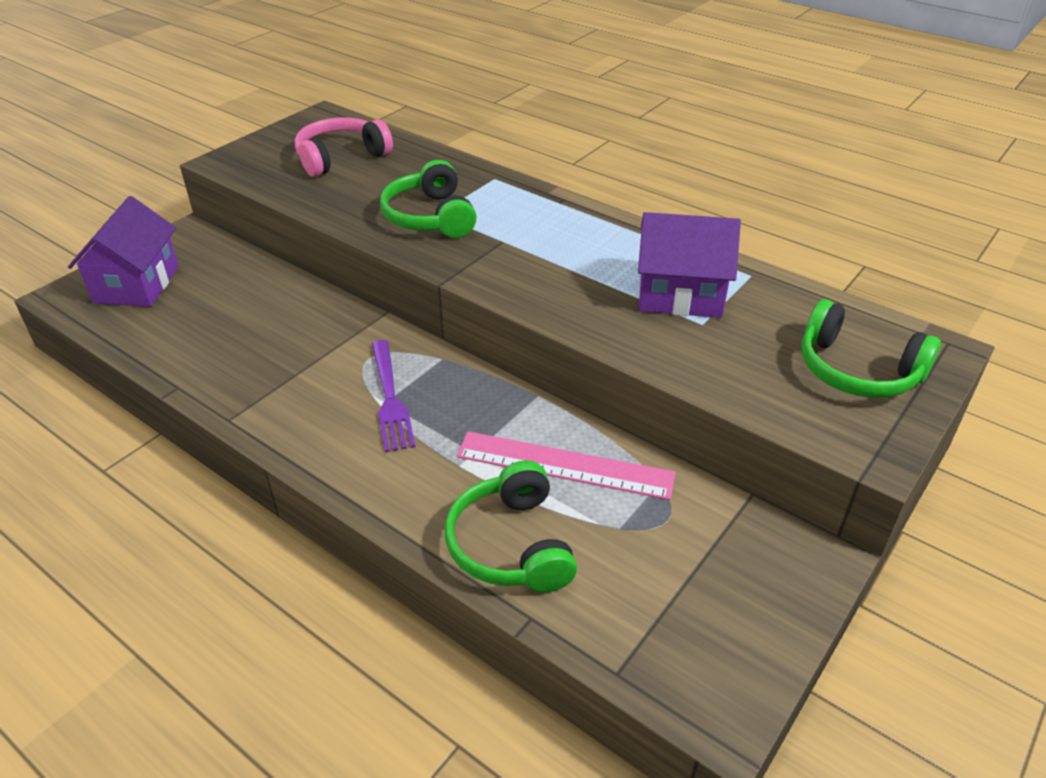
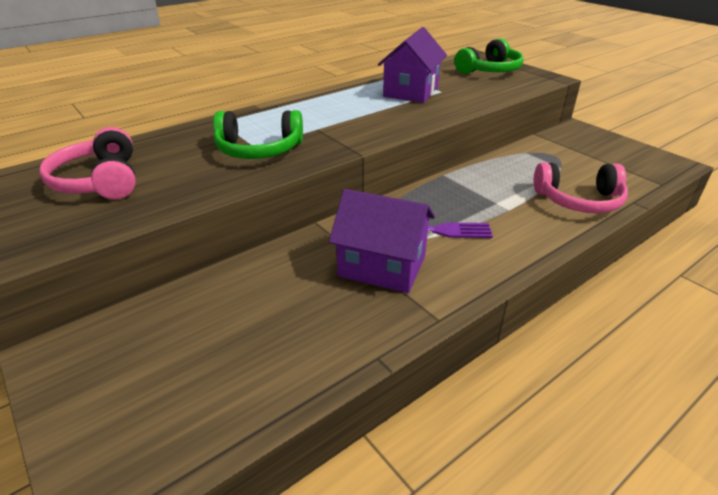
camera: 75 degrees left, 5 degrees down
purple house [68,196,179,307] -> purple house moved to [329,189,435,293]
green headphones [445,460,577,593] -> pink headphones [534,162,628,213]
pink ruler [456,431,676,500] -> none

